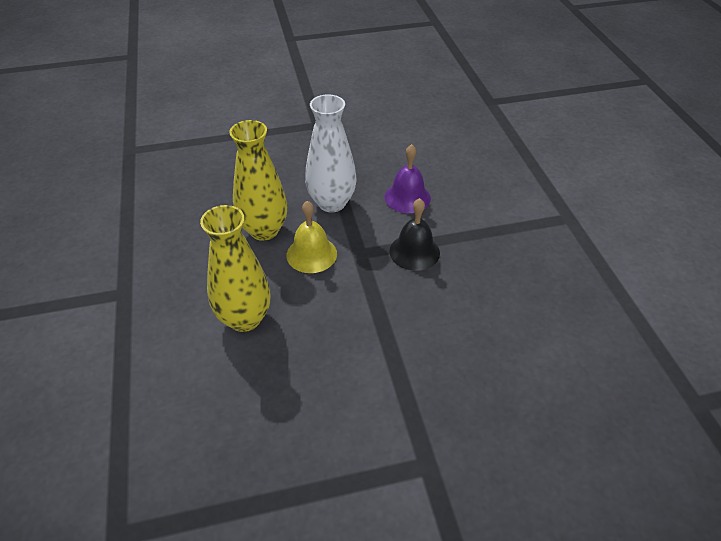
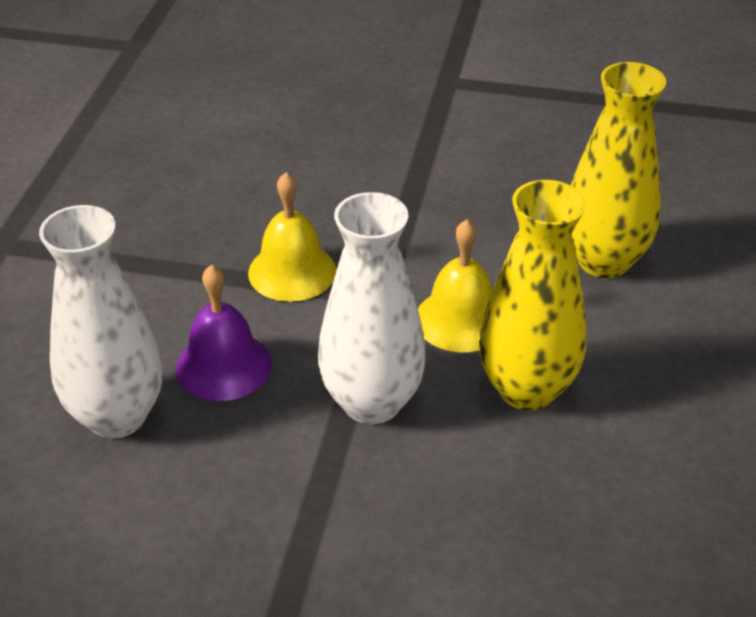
camera: 155 degrees left, 5 degrees down
black bell [389,198,440,271] -> yellow bell [248,172,336,302]
none -> white vase [39,205,163,438]

